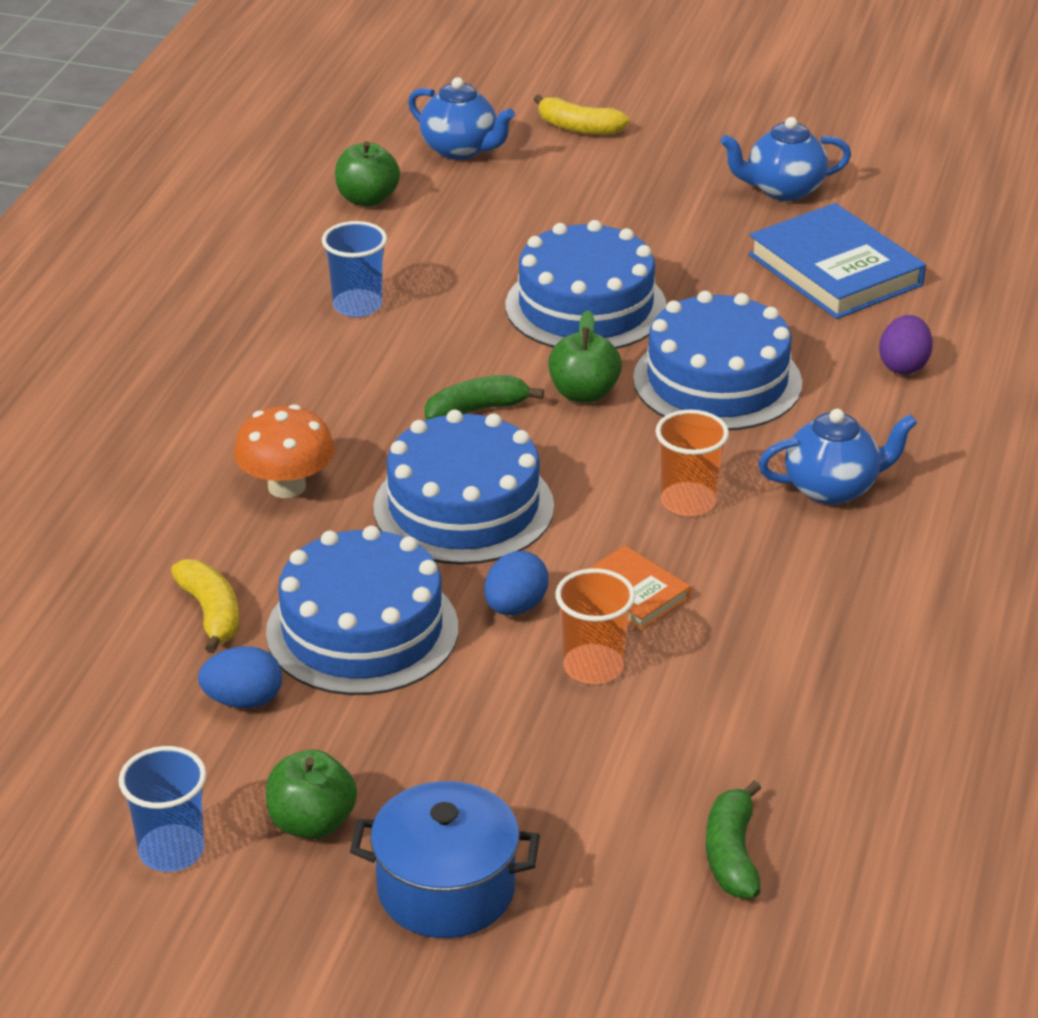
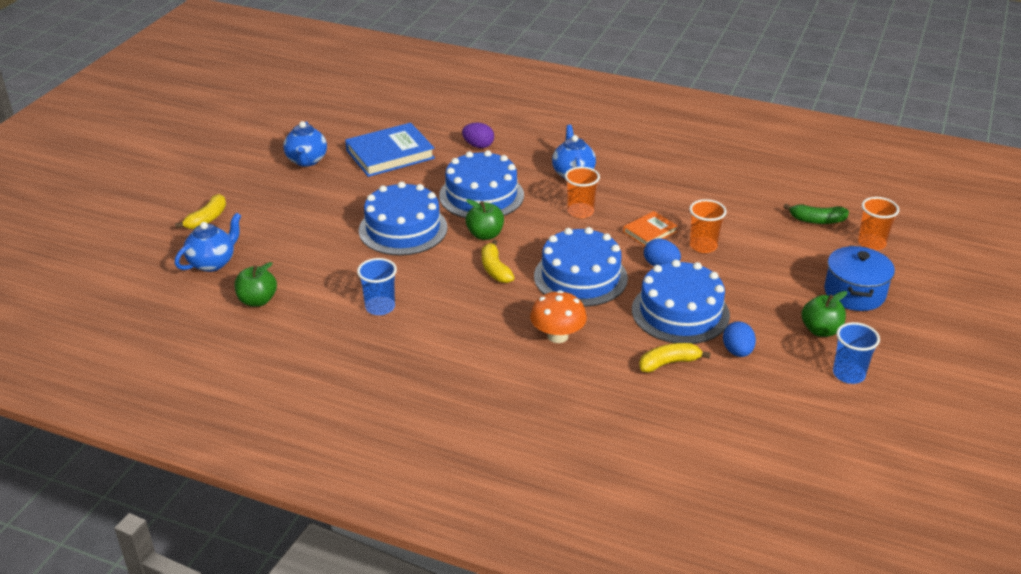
camera: 85 degrees left, 0 degrees up
green banana [425,375,544,420] -> yellow banana [482,240,515,283]
none -> orange cup [858,197,899,250]

